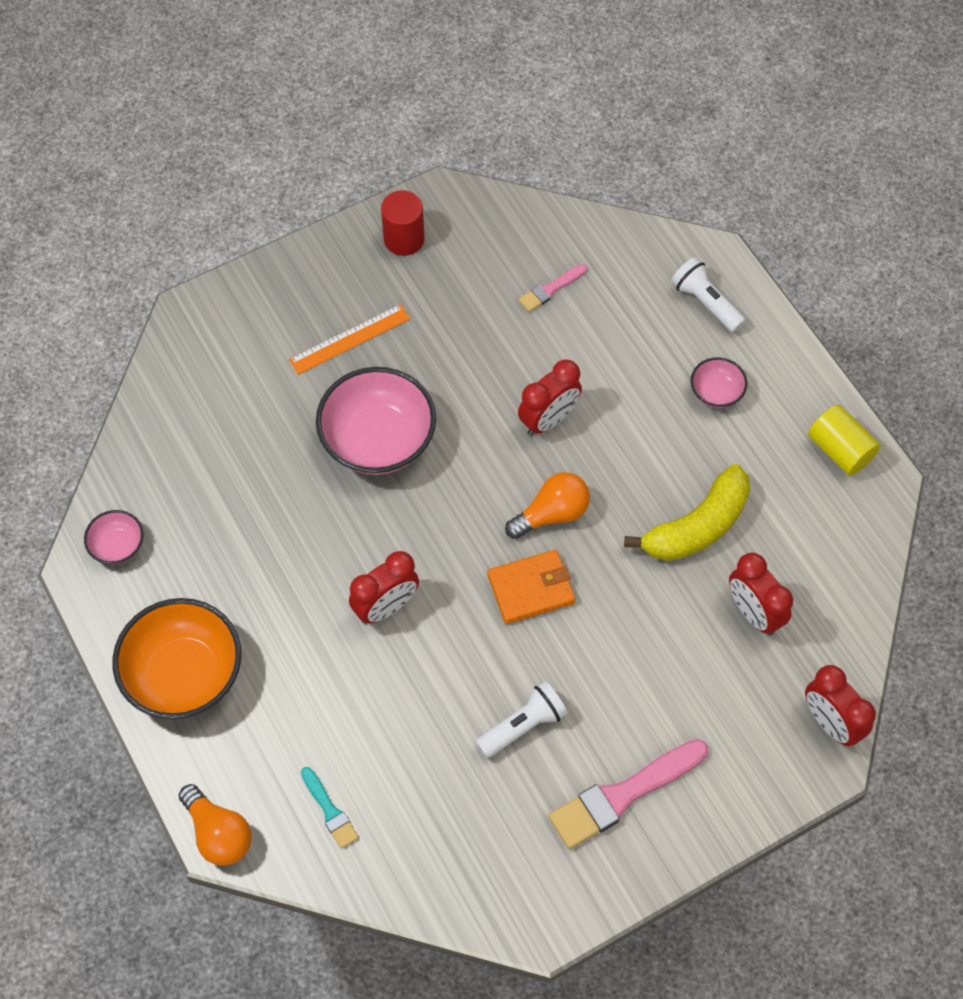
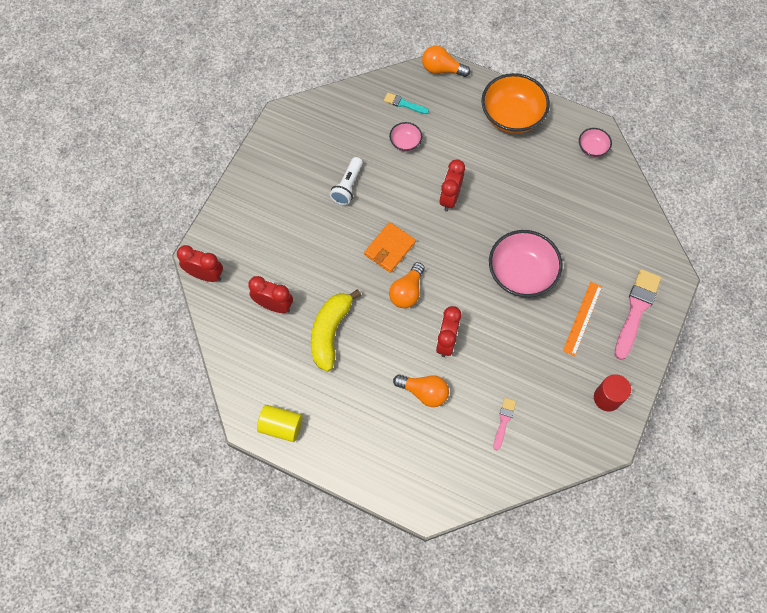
camera: 145 degrees right, 5 degrees up
pink brush [548,739,709,849] -> pink brush moved to [615,269,661,360]
white flashlight [671,257,746,333] -> none
pink bowl [691,357,748,408] -> pink bowl moved to [389,122,422,152]
none -> orange light bulb [393,374,449,407]

